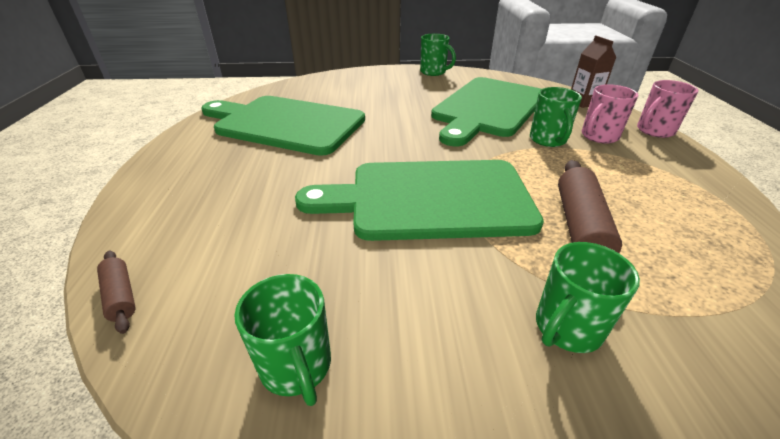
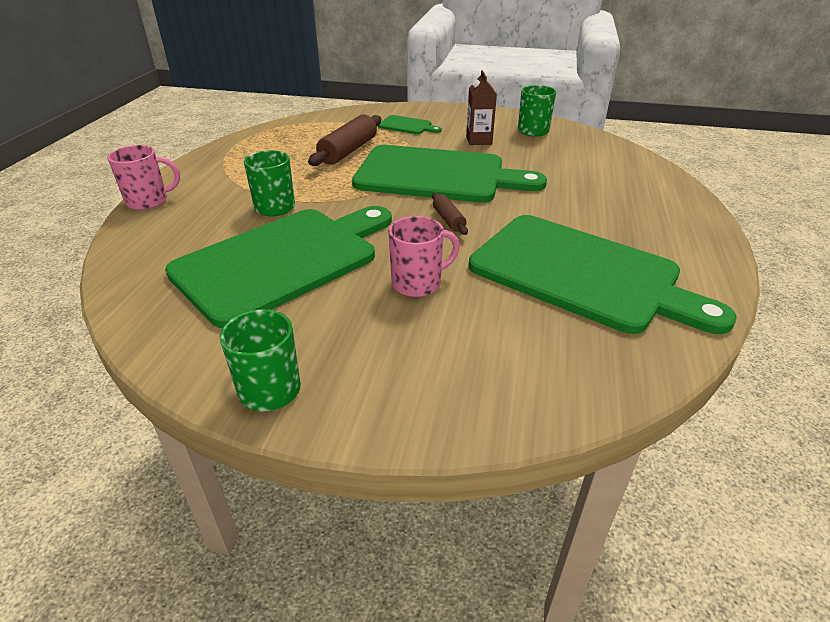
camera: 165 degrees left, 0 degrees up
brown rolling pin [97,251,136,334] -> brown rolling pin moved to [432,193,468,235]
green mug [536,242,640,353] -> green cutting board [378,115,442,134]
brown carton [571,35,616,108] -> brown carton moved to [466,70,497,145]
pink mug [582,84,638,144] -> pink mug moved to [388,216,460,297]

